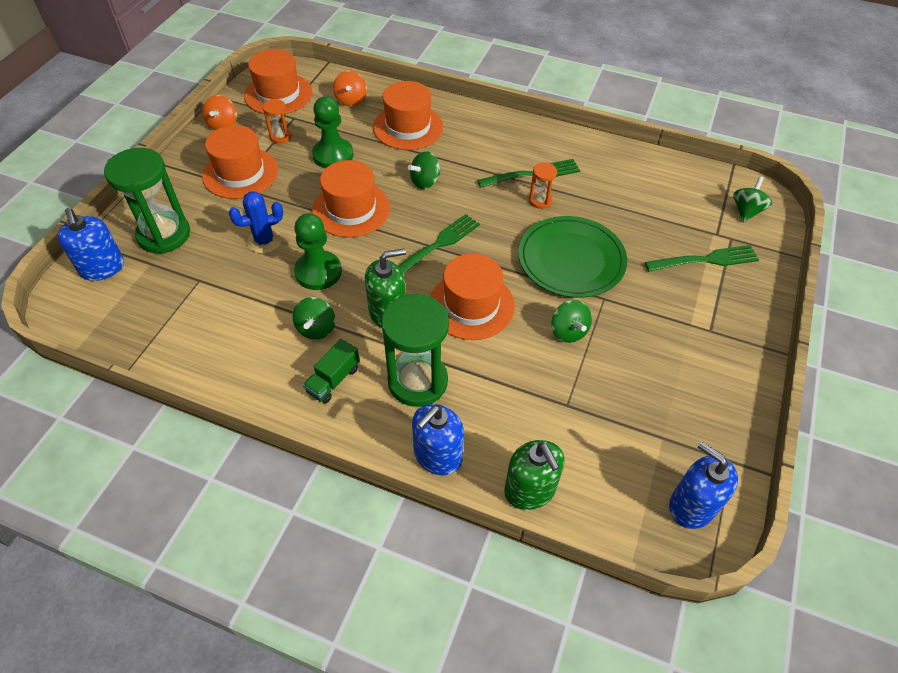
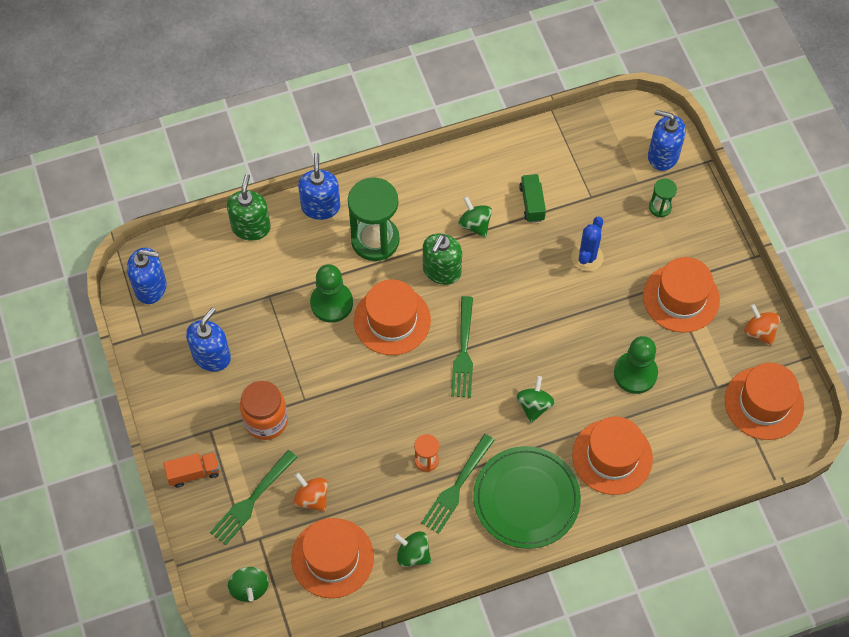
camera: 140 degrees right, 10 degrees up
green hourglass [104,148,190,254] -> green hourglass [649,179,677,217], size x0.47
orange hourglass [263,99,291,144] -> none
green pawn [294,213,342,290] -> green pawn moved to [310,264,353,323]
green truck [303,339,360,404] -> green truck moved to [519,174,546,223]
orange hat [312,160,390,237] -> orange hat moved to [291,518,374,598]
orange spinning top [333,71,367,106] -> orange spinning top moved to [294,472,328,512]
green soap dispenser [504,440,565,510] -> green soap dispenser turned 75 degrees clockwise [227,174,271,241]
green plate [518,216,627,298] -> green plate moved to [473,446,581,549]
green spinning top [551,300,592,343] -> green spinning top moved to [393,531,431,567]
none -> orange truck [163,452,220,487]
none -> blue soap dispenser [186,308,231,372]
none -> orange jar [240,380,288,440]

